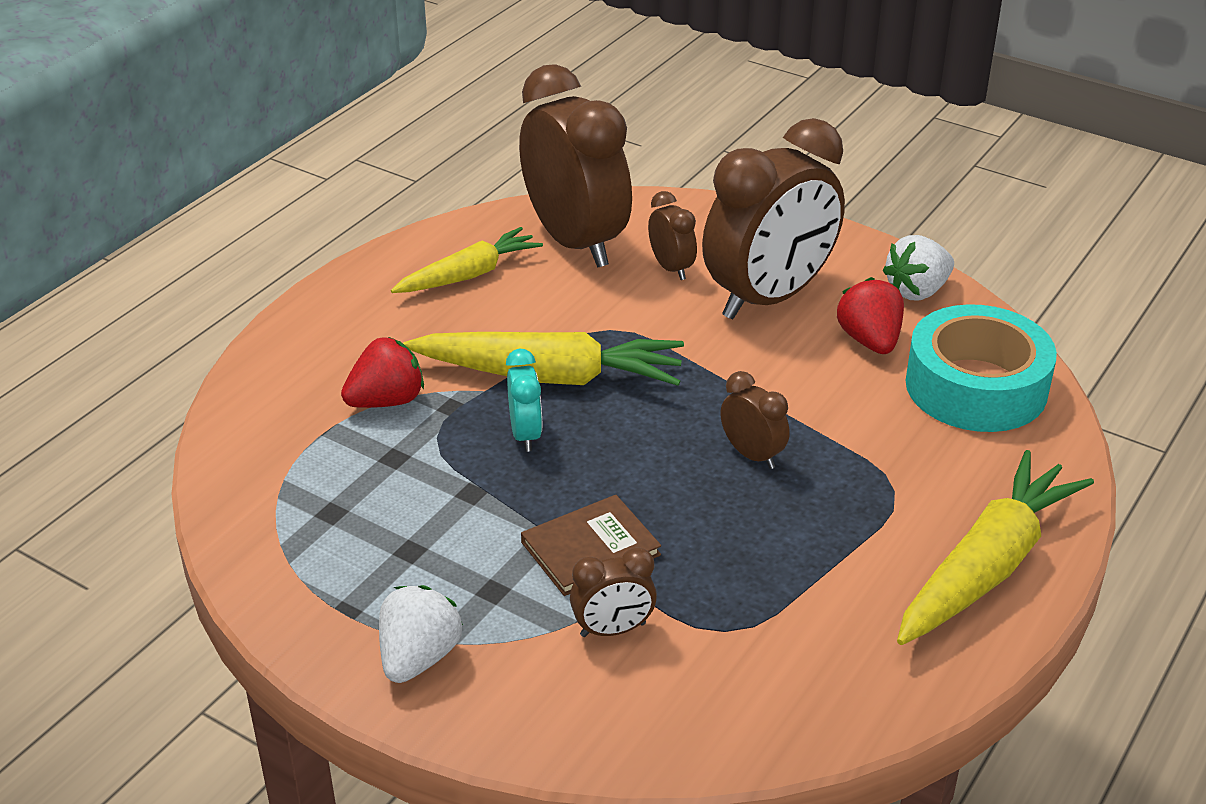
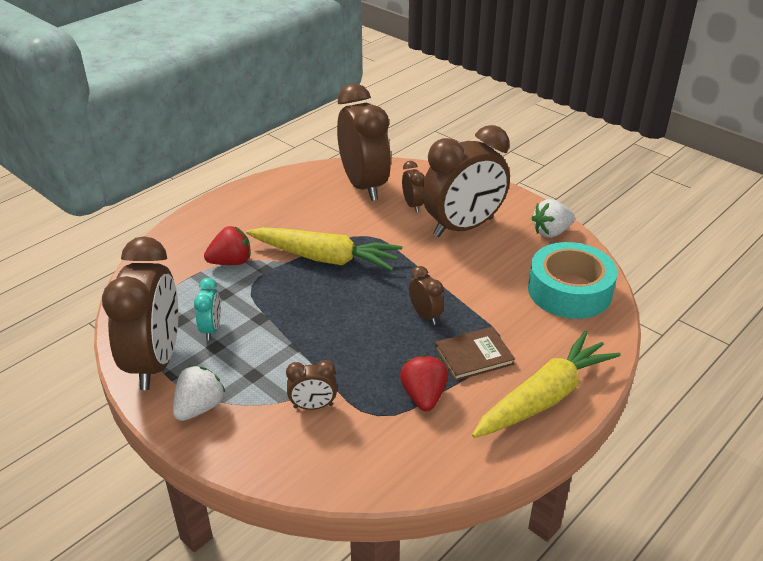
camera: 10 degrees right, 0 degrees up
yellow carrot [391,227,543,293] -> none
turquoise clock [506,349,542,452] -> turquoise clock moved to [194,278,221,340]
brown book [521,495,661,596] -> brown book moved to [435,327,515,381]
red strawberry [837,277,904,354] -> red strawberry moved to [400,355,448,411]
none -> brown clock [102,236,178,390]

